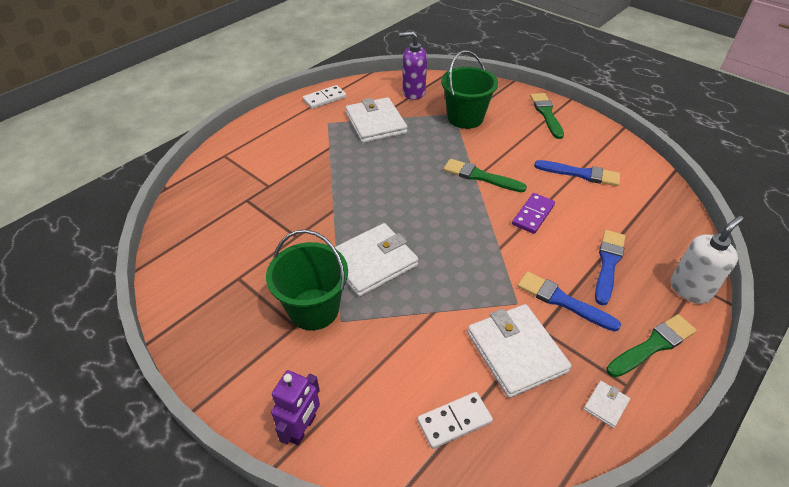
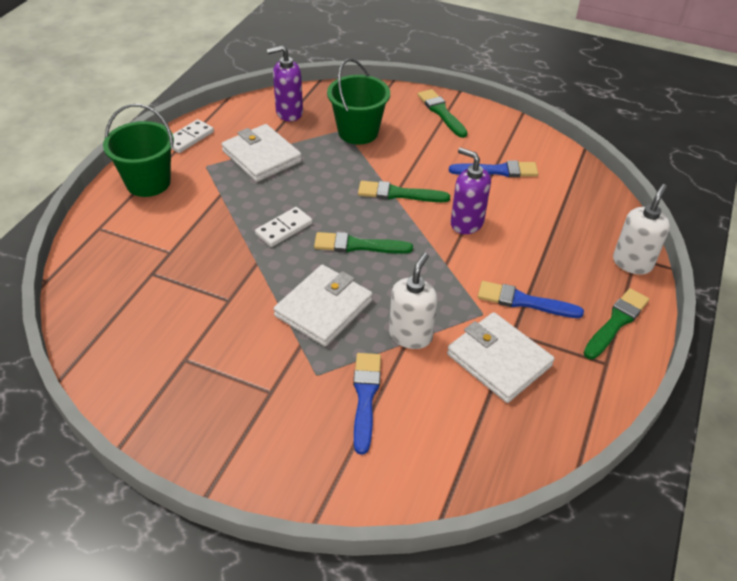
camera: 20 degrees left, 0 degrees up
green bucket [266,230,348,330] -> green bucket moved to [103,104,174,197]
purple robot [271,370,320,446] -> none
white domino [417,392,493,449] -> white domino moved to [255,207,313,247]
purple domino [512,193,555,234] -> purple soap dispenser [451,147,491,234]
white wallet [584,381,630,428] -> none
blue brush [595,230,625,305] -> blue brush moved to [353,353,381,455]
none -> green brush [314,232,413,254]
none -> white soap dispenser [389,253,438,349]

